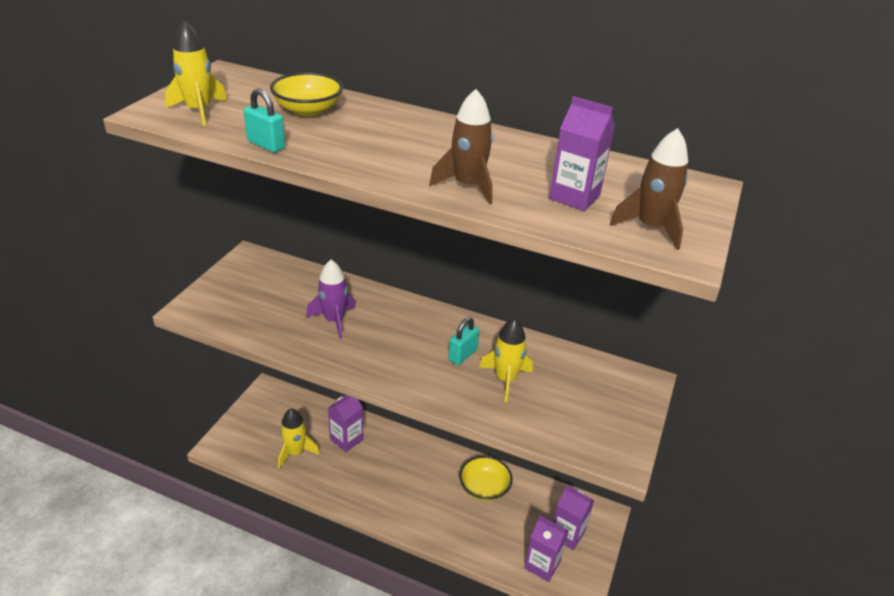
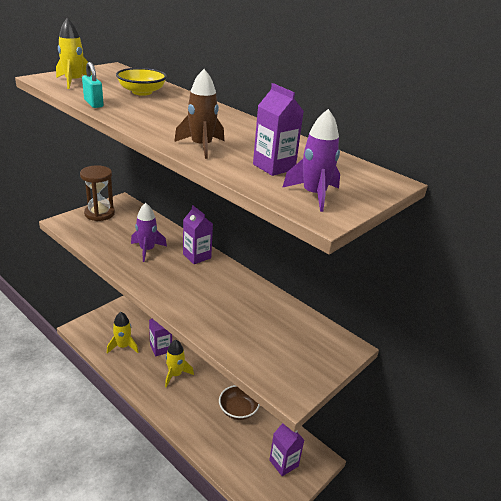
camera: 20 degrees right, 5 degrees down
turquoise padlock [448,317,479,365] -> none
yellow bowl [459,456,513,501] -> brown bowl [219,385,260,420]
yellow rocket [479,318,533,402] -> yellow rocket moved to [165,339,194,388]
purple carton [524,516,569,582] -> purple carton moved to [183,205,213,264]
brown rocket [610,128,688,250] -> purple rocket [282,109,340,212]
none -> brown hourglass [80,165,115,221]

